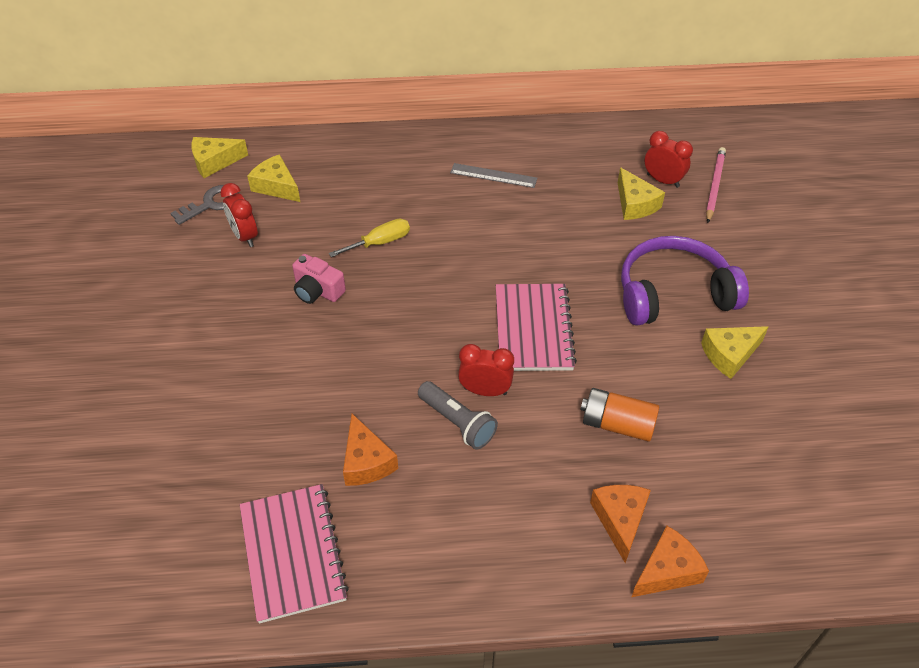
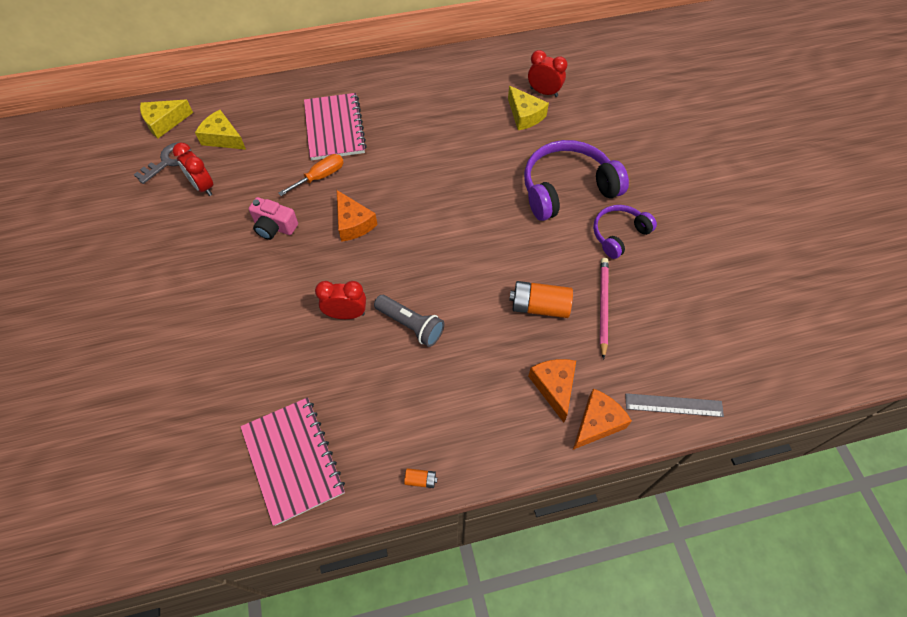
camera: 10 degrees left, 10 degrees up
yellow screwdriver [329,218,410,257] -> orange screwdriver [278,154,344,196]
orange cheese [343,414,398,486] -> orange cheese moved to [337,190,377,242]
grey ruler [450,163,537,188] -> grey ruler moved to [625,393,724,417]
red clock [458,344,514,396] -> red clock moved to [315,281,366,319]
pink notebook [496,284,577,371] -> pink notebook moved to [304,93,367,160]
yellow cheese [701,326,769,379] -> purple headphones [593,205,657,259]
pink pencil [706,147,726,223] -> pink pencil moved to [600,258,609,360]
none -> orange battery [404,468,438,488]

